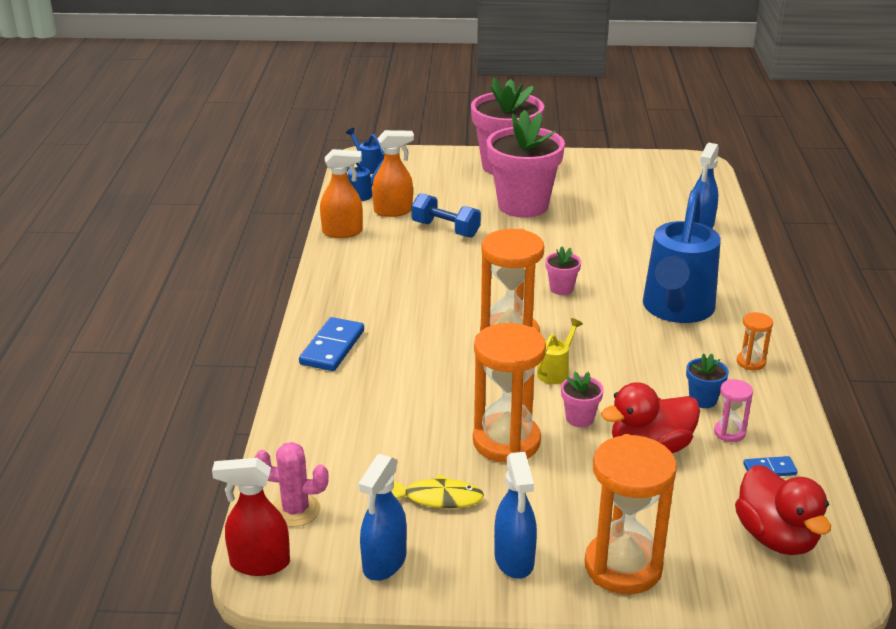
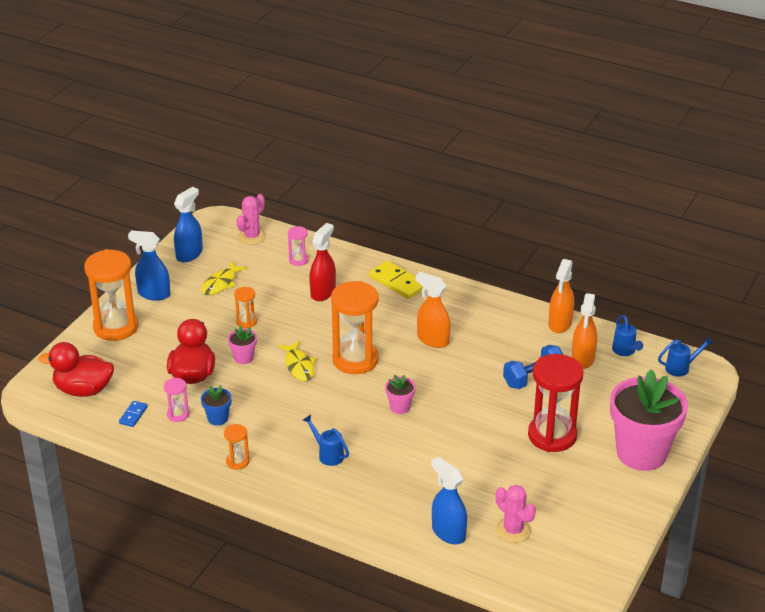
camera: 115 degrees right, 5 degrees up
red spray bottle [212,458,290,576] -> red spray bottle moved to [309,223,336,301]
blue domino [299,317,364,371] -> yellow domino [369,261,423,299]
blue spray bottle [358,454,407,581] -> blue spray bottle turned 75 degrees clockwise [174,187,203,262]
orange hourglass [473,323,546,463] -> orange hourglass [234,287,257,328], size x0.46
pink flower pot [487,110,565,218] -> red hourglass [528,354,583,452]
yellow watering can [537,318,583,384] -> yellow fish [278,341,316,381]
blue watering can [643,189,721,323] -> blue watering can [303,415,349,466], size x0.40
none -> pink hourglass [288,226,309,266]
none -> orange spray bottle [416,272,451,348]
none -> pink cactus [496,485,536,543]

